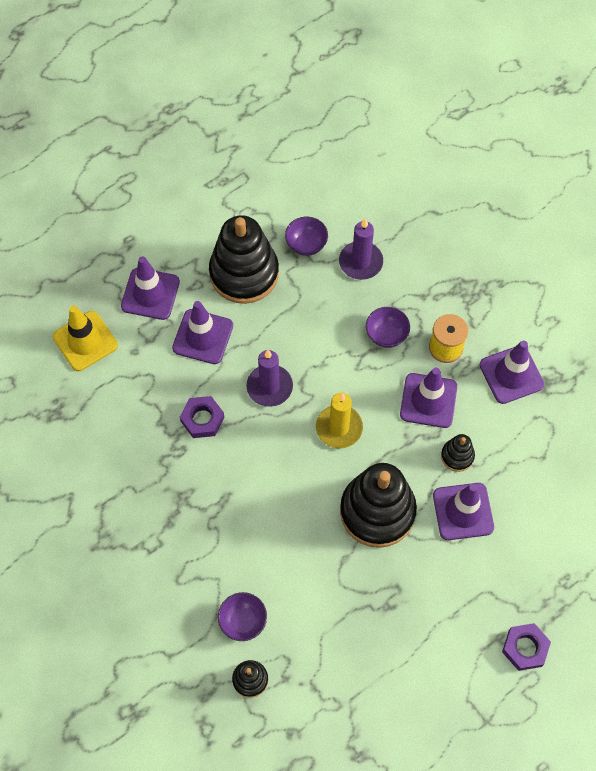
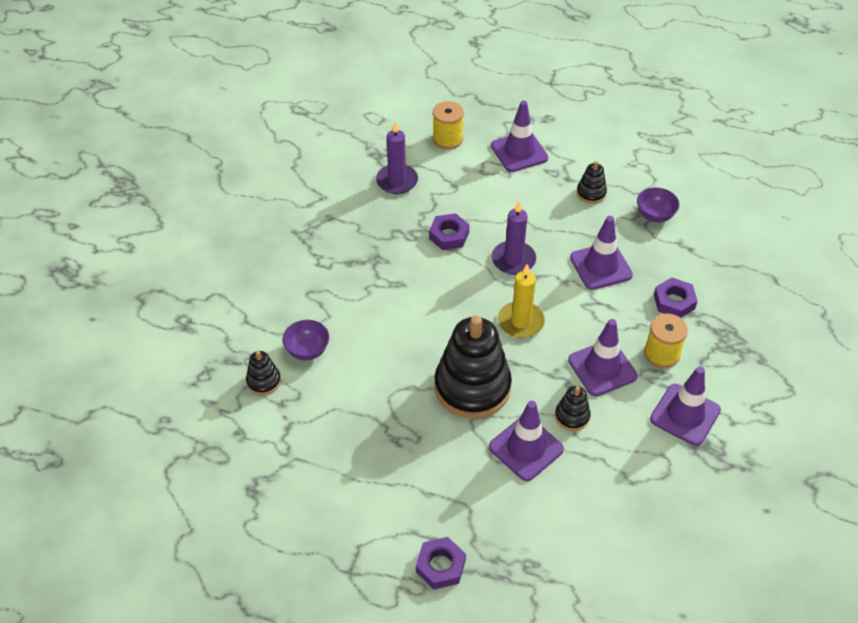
camera: 55 degrees right, 15 degrees down
yellow traffic cone [53,306,118,371] -> yellow spool [433,101,464,150]
purple traffic cone [172,301,233,364] -> purple traffic cone moved to [570,216,633,290]
black stacking toy [209,215,279,304] -> black stacking toy [577,161,607,204], size x0.45
purple candle [339,218,383,280] -> purple candle moved to [376,121,418,194]
purple bowl [366,307,410,348] -> none
none -> purple nut [654,278,698,318]

